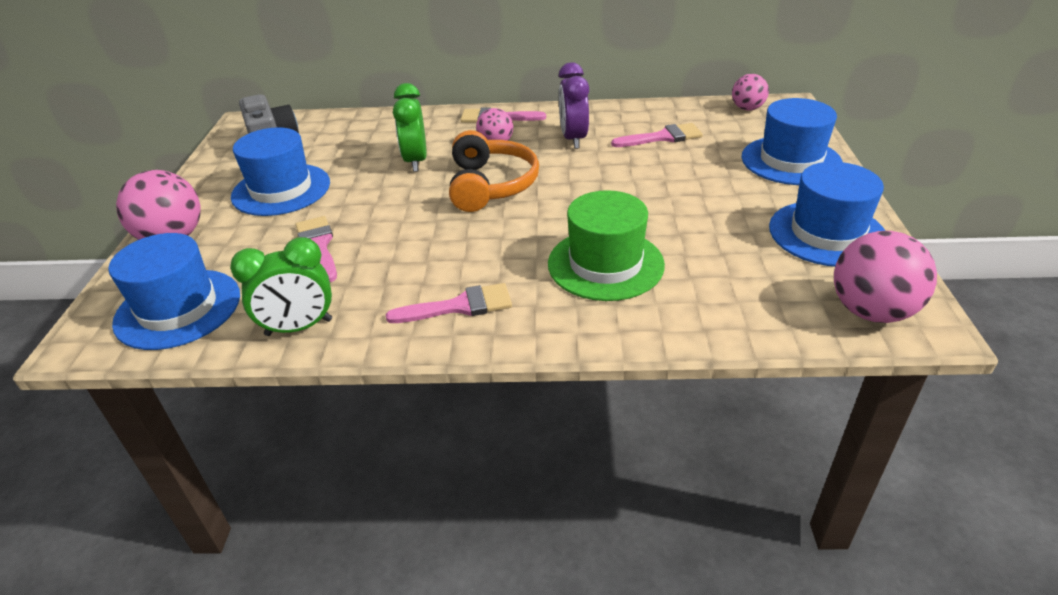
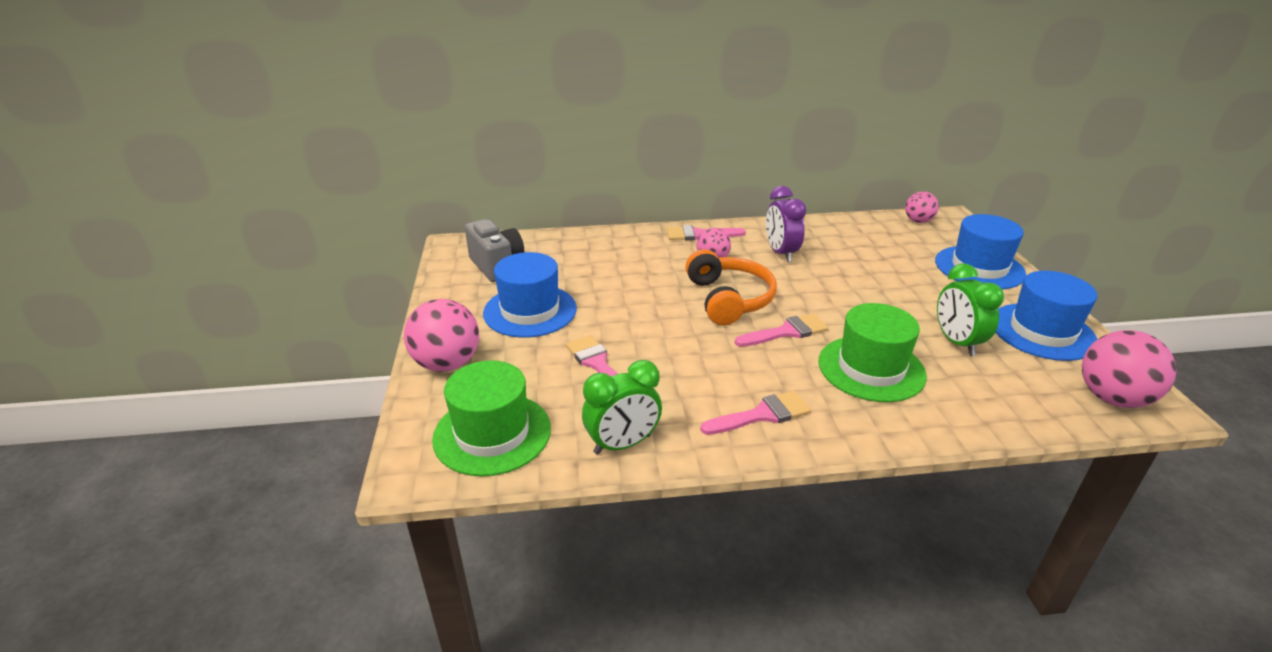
camera: 10 degrees left, 5 degrees down
blue hat [108,233,240,350] -> green hat [432,360,551,476]
green clock [393,83,427,172] -> green clock moved to [937,263,1004,356]
pink brush [611,123,703,147] -> pink brush moved to [735,313,828,347]

